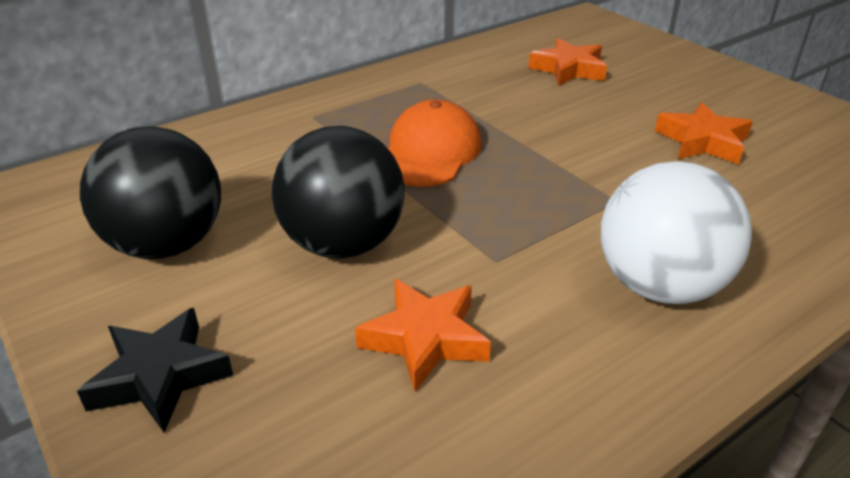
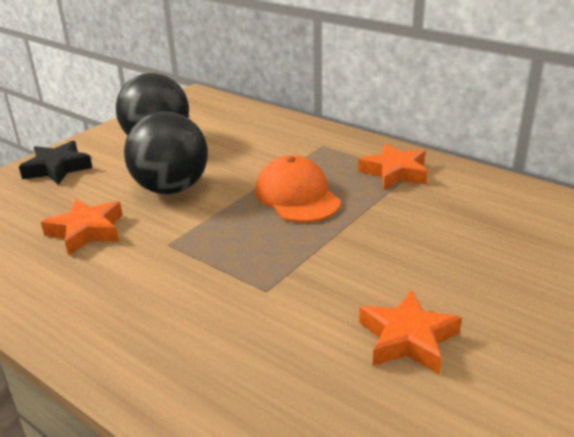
camera: 75 degrees right, 5 degrees down
orange cap [388,99,482,186] -> orange cap turned 120 degrees counterclockwise [255,155,341,223]
orange star [529,38,607,86] -> orange star moved to [358,143,428,190]
white ball [601,161,752,304] -> none

